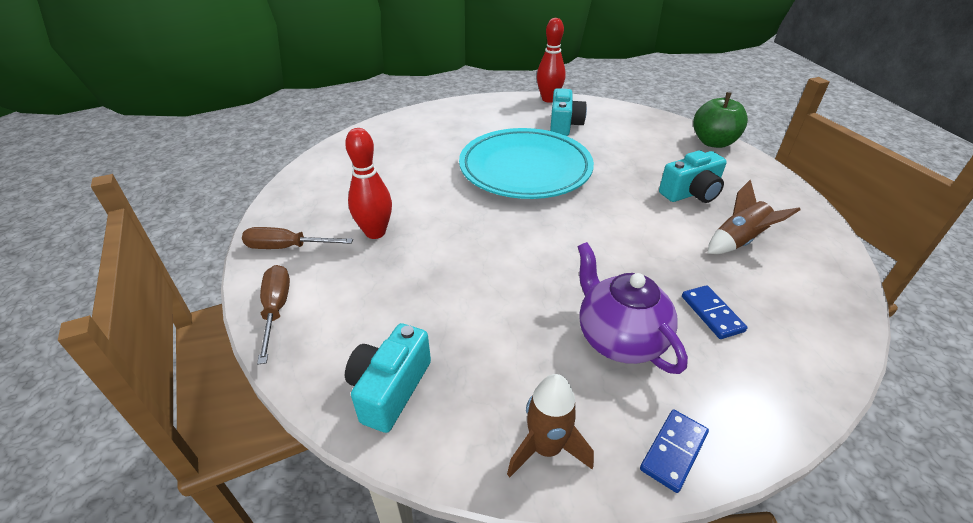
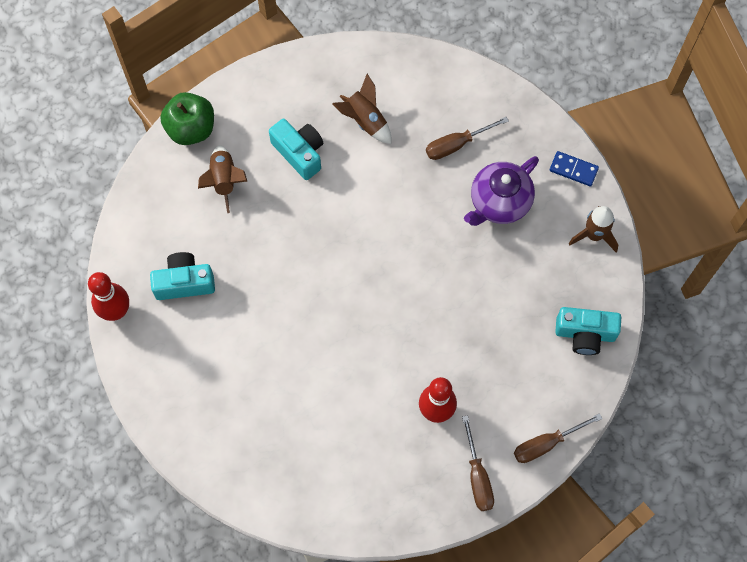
camera: 105 degrees left, 30 degrees up
turquoise plate [459,128,594,199] -> none
blue domino [682,285,748,339] -> brown screwdriver [426,117,509,160]
none -> brown rocket [198,145,247,213]

